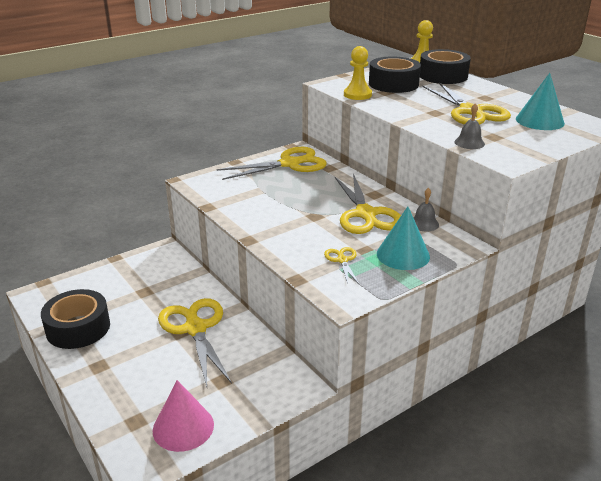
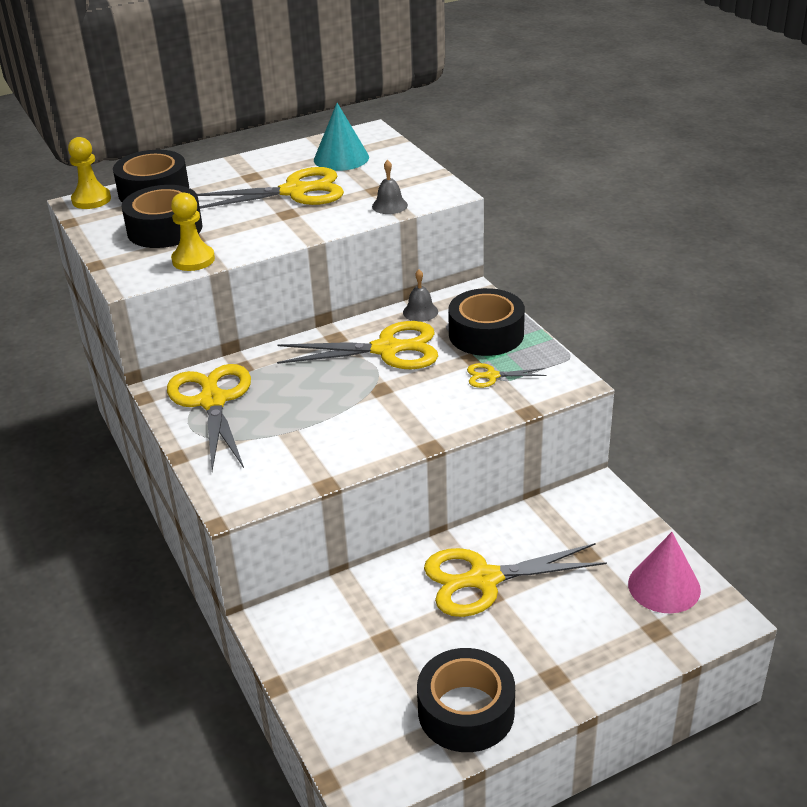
camera: 80 degrees left, 5 degrees up
turquoise cone [377,206,430,270] -> black tape [448,288,525,356]

